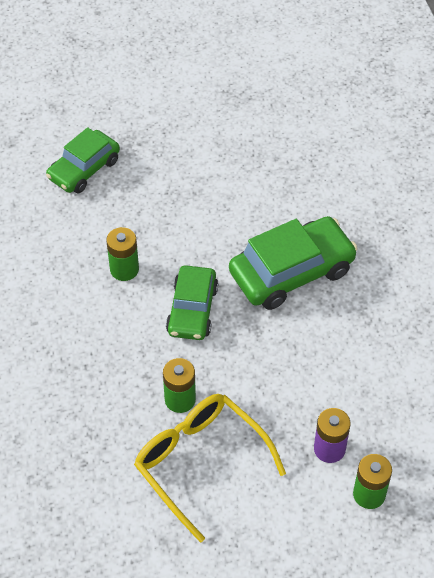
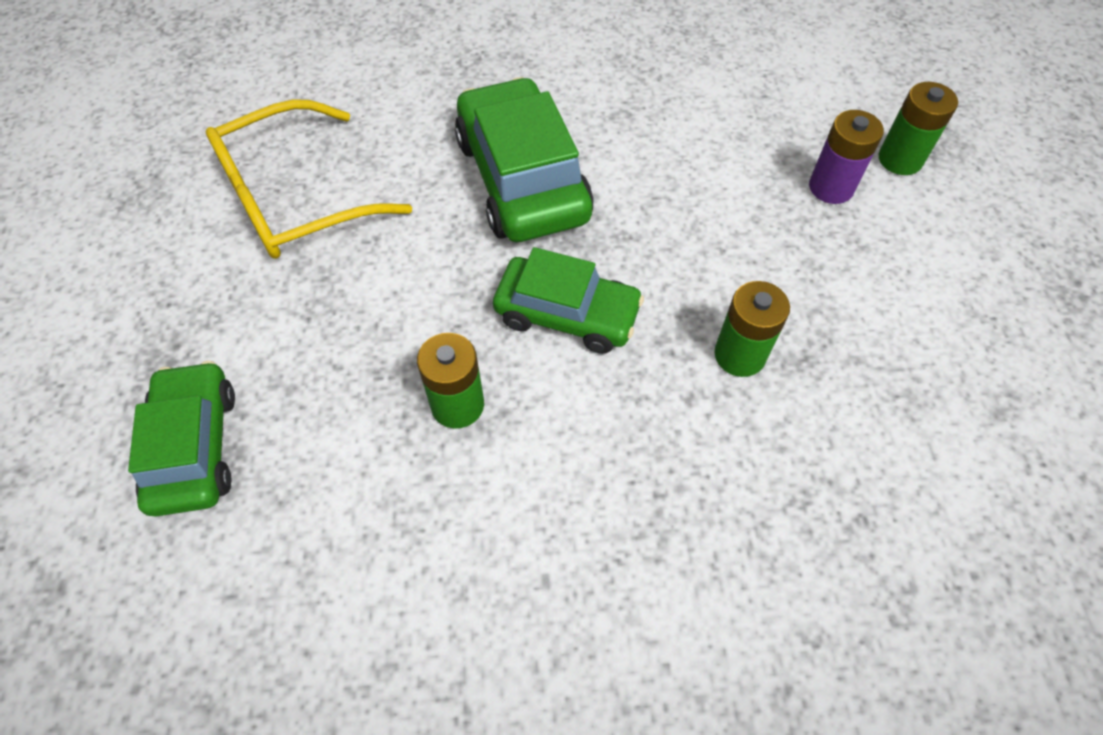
camera: 80 degrees left, 5 degrees up
green car [46,127,120,193] -> green car turned 150 degrees counterclockwise [128,361,235,517]
yellow glasses [134,394,286,543] -> yellow glasses moved to [206,99,412,259]

